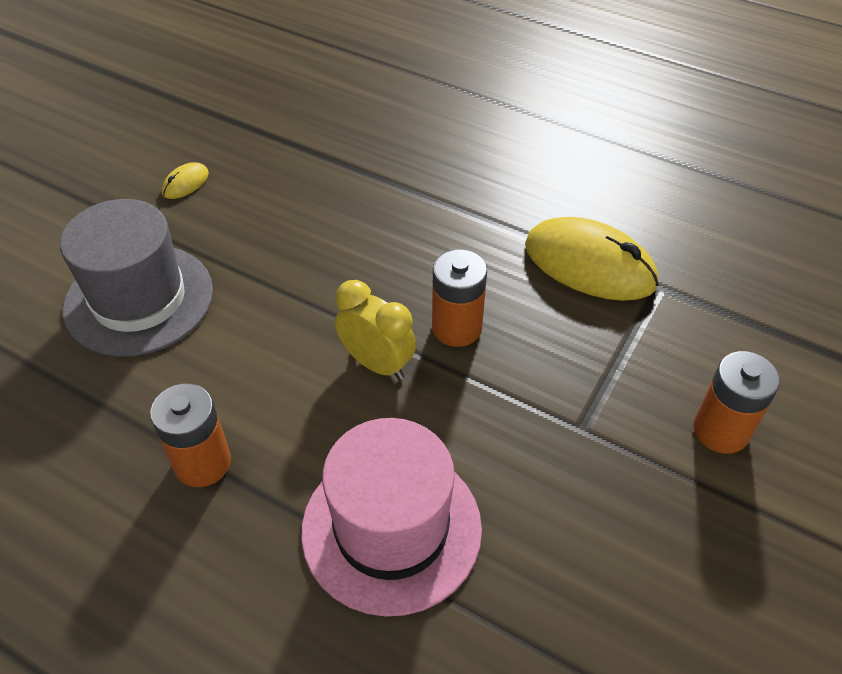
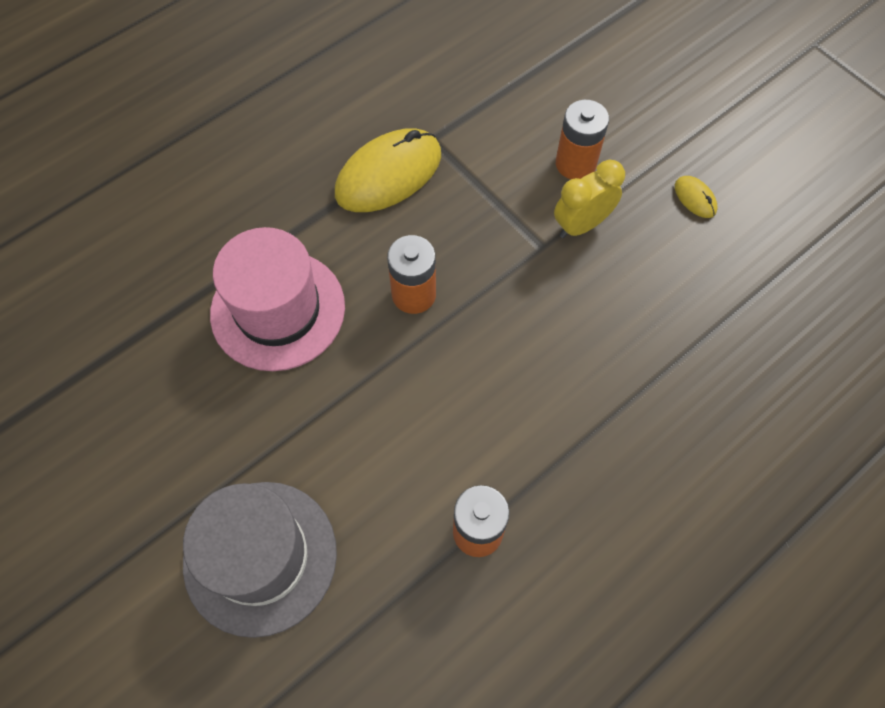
camera: 70 degrees left, 15 degrees up
yellow mouse [161,162,209,199] -> yellow mouse moved to [675,176,717,218]
pink hat [301,418,482,617] -> pink hat moved to [210,227,345,371]
yellow clock [335,280,416,380] -> yellow clock moved to [554,160,625,238]

